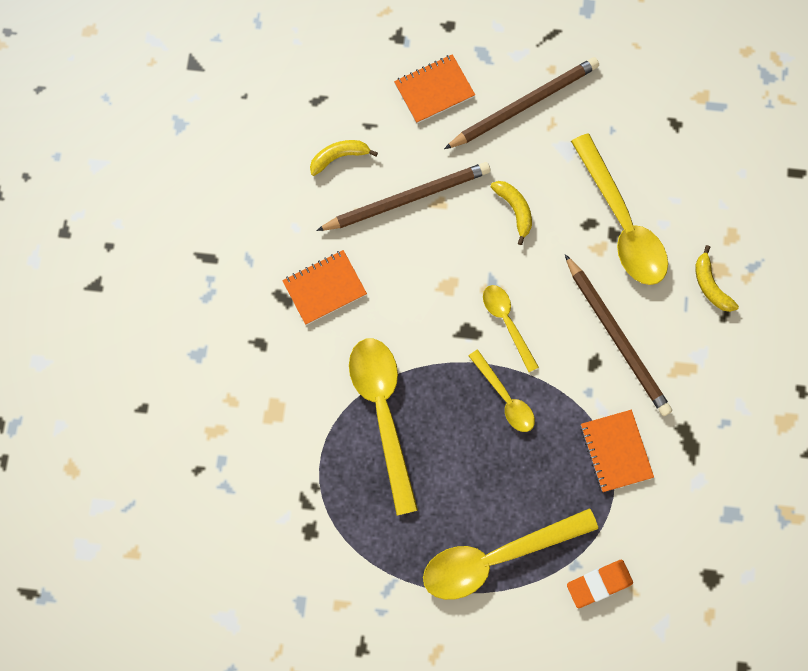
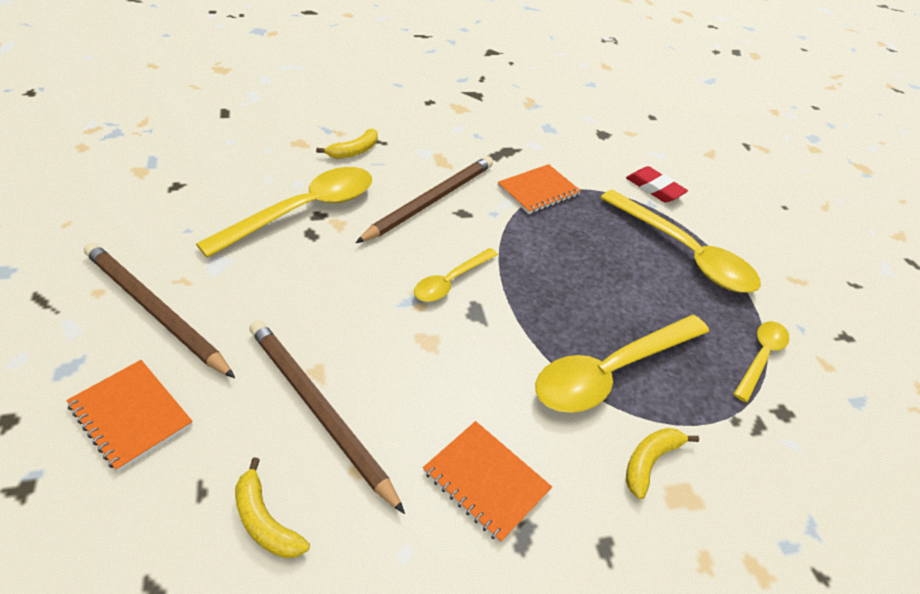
camera: 115 degrees left, 30 degrees down
yellow spoon [469,350,535,432] -> yellow spoon moved to [734,321,789,402]
yellow banana [490,181,532,245] -> yellow banana moved to [626,428,699,499]
orange eraser [567,560,633,608] -> red eraser [626,166,688,203]

